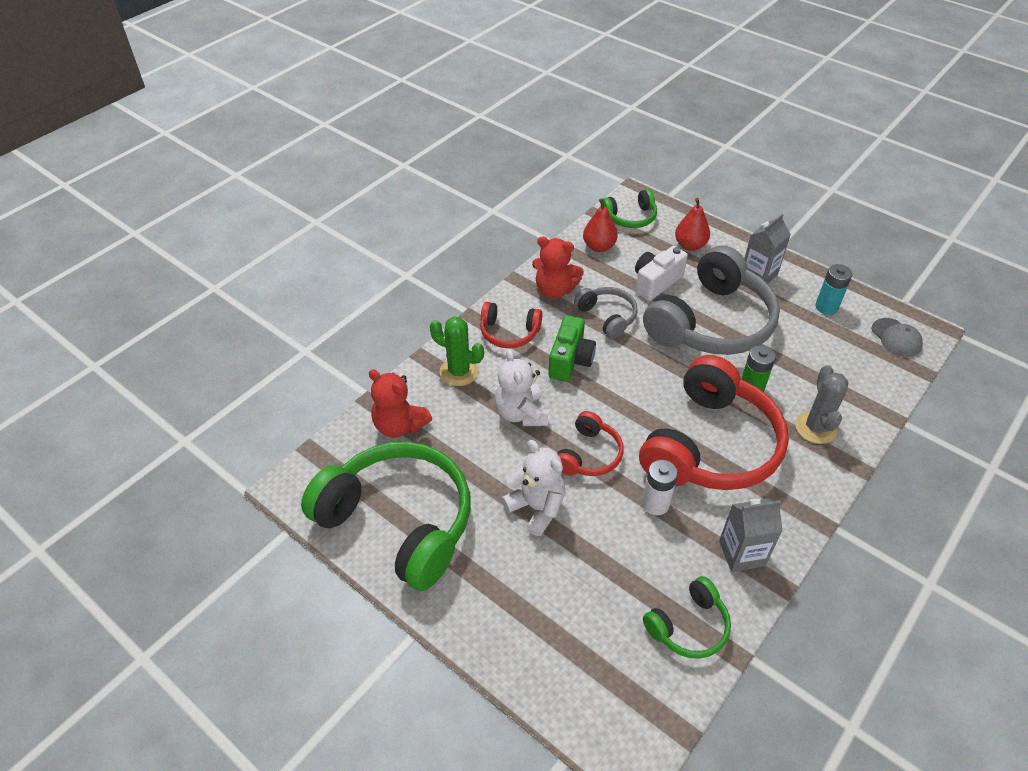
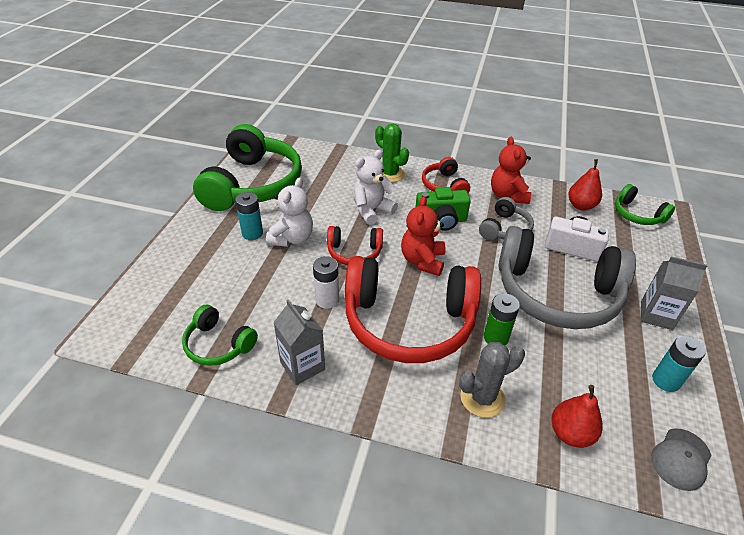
camera: 65 degrees right, 5 degrees down
red teddy bear [369,369,432,437] -> red teddy bear moved to [401,196,446,276]
green cactus [430,317,484,386] -> green cactus turned 45 degrees counterclockwise [375,124,409,182]
red pear [675,198,710,251] -> red pear moved to [551,385,602,448]
none -> turquoise battery [235,192,263,240]

